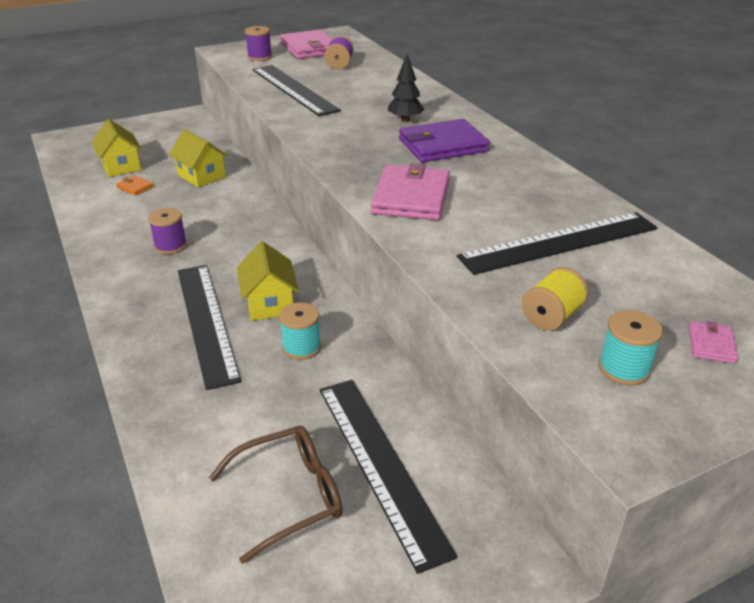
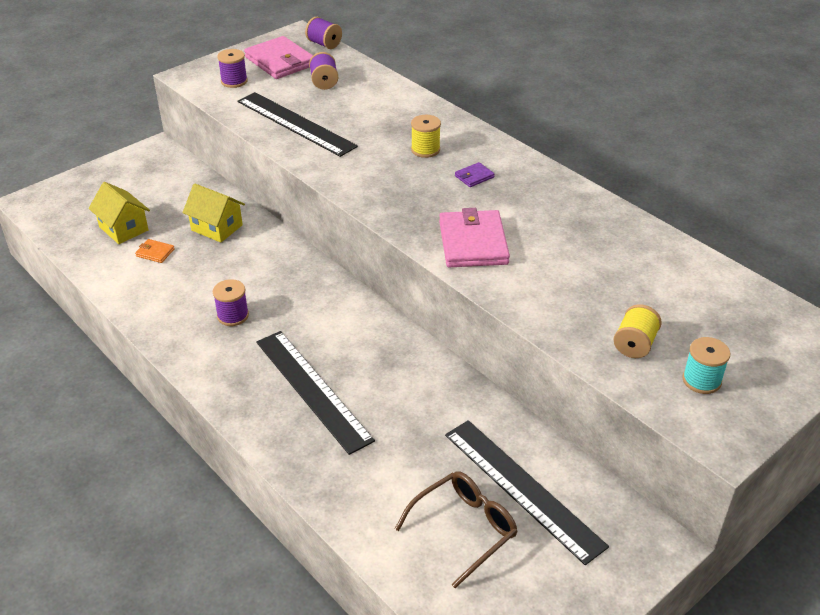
camera: 15 degrees left, 5 degrees up
yellow house [237,241,299,321] -> none
turquoise spool [279,302,321,360] -> none
black tree [388,54,424,122] -> yellow spool [411,115,441,158]
purple wallet [399,119,490,162] -> purple wallet [455,162,495,187], size x0.45
black ruler [457,212,658,275] -> none
pink wallet [689,321,738,363] -> none
none -> purple spool [305,17,342,49]

